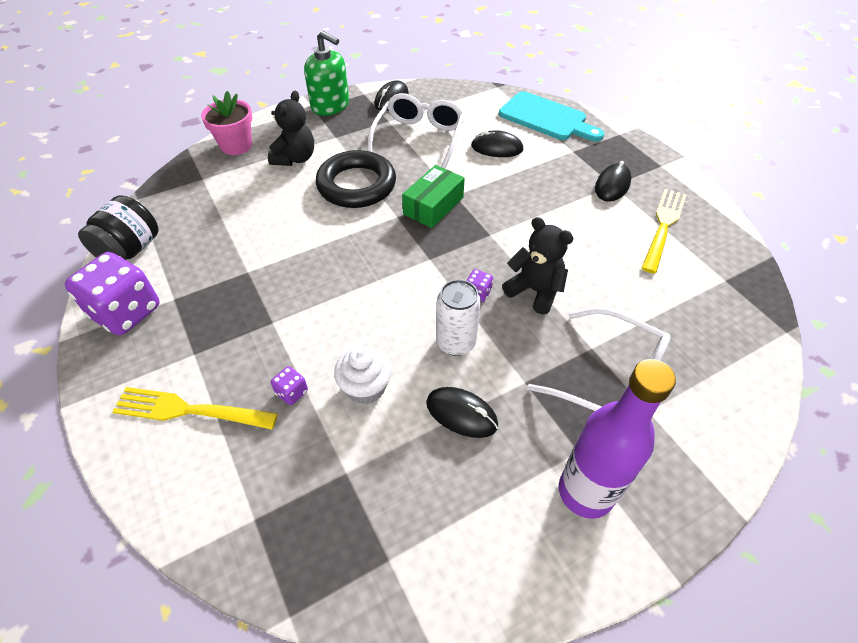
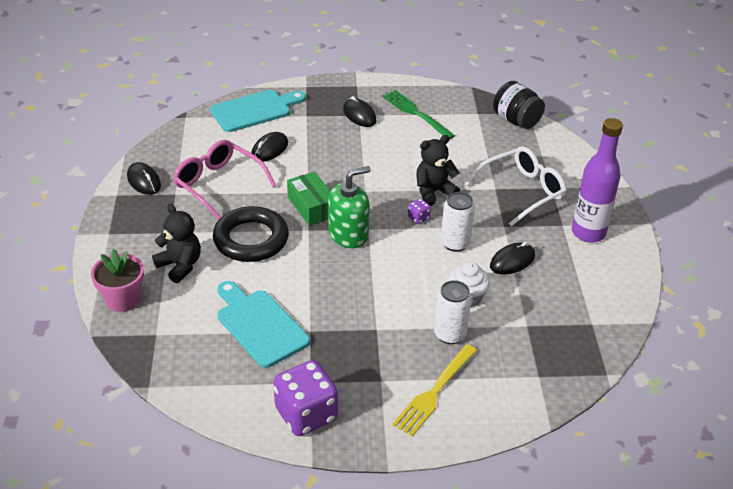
camera: 65 degrees left, 10 degrees down
black jar [78,195,158,260] -> black jar moved to [493,81,545,129]
purple dice [271,366,308,405] -> white can [434,280,472,344]
green soap dispenser [304,31,349,116] -> green soap dispenser moved to [328,166,371,248]
white glasses [368,93,465,169] -> pink glasses [173,140,276,220]
yellow fork [642,189,686,274] -> green fork [382,90,455,140]
none -> turquoise cutting board [217,281,310,368]

